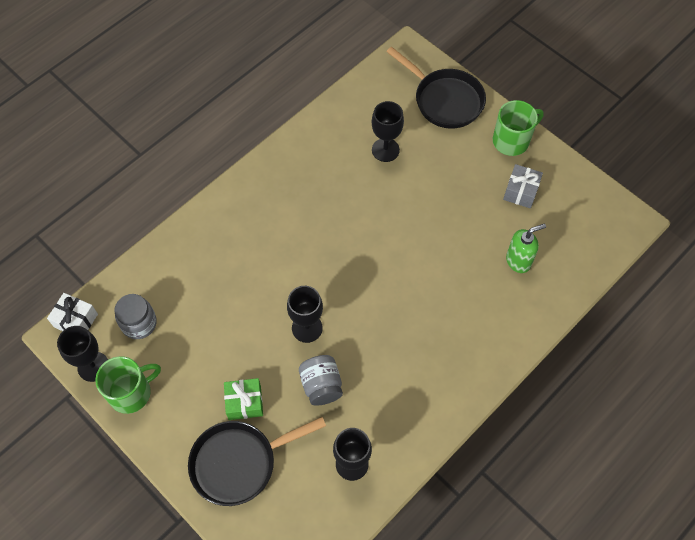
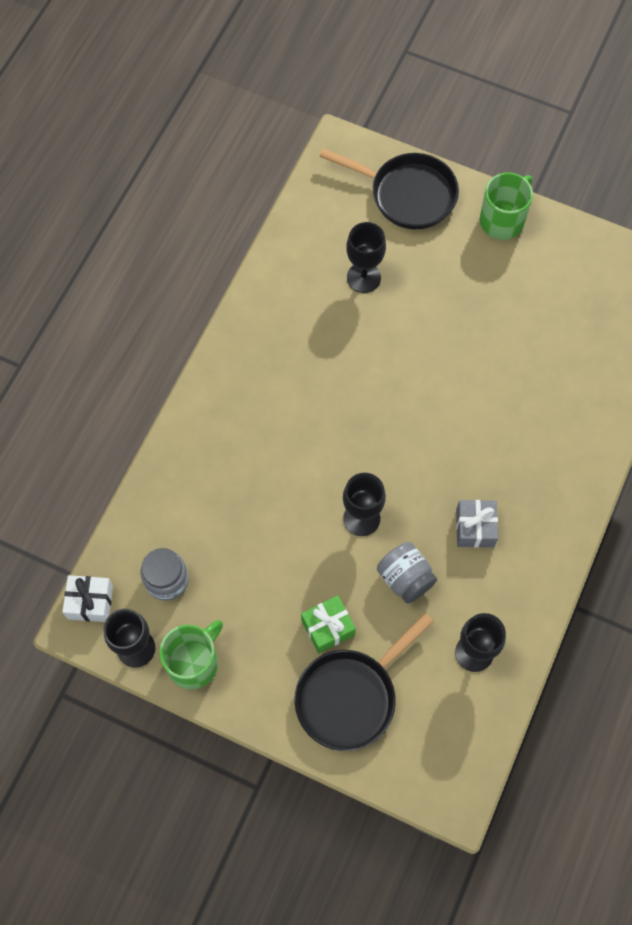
camera: 20 degrees left, 5 degrees up
grey gift [503,164,543,208] -> grey gift moved to [456,500,498,548]
green soap dispenser [506,224,546,273] -> none

